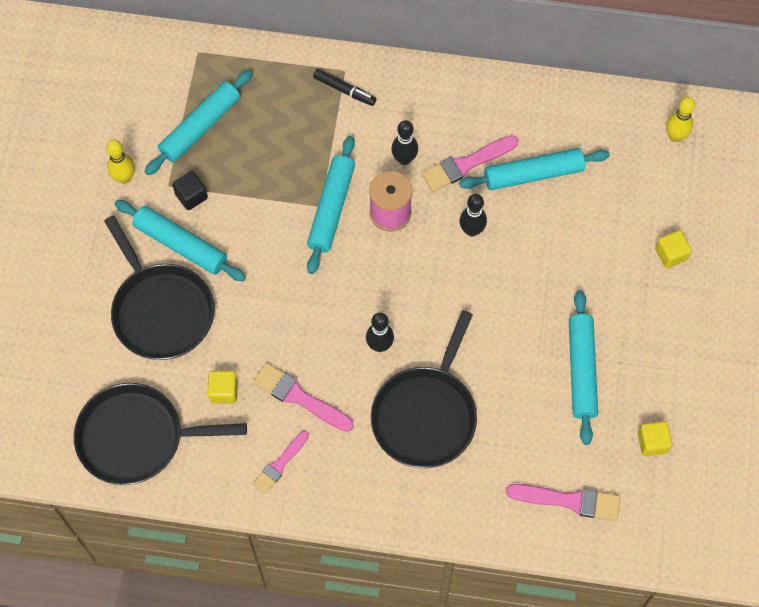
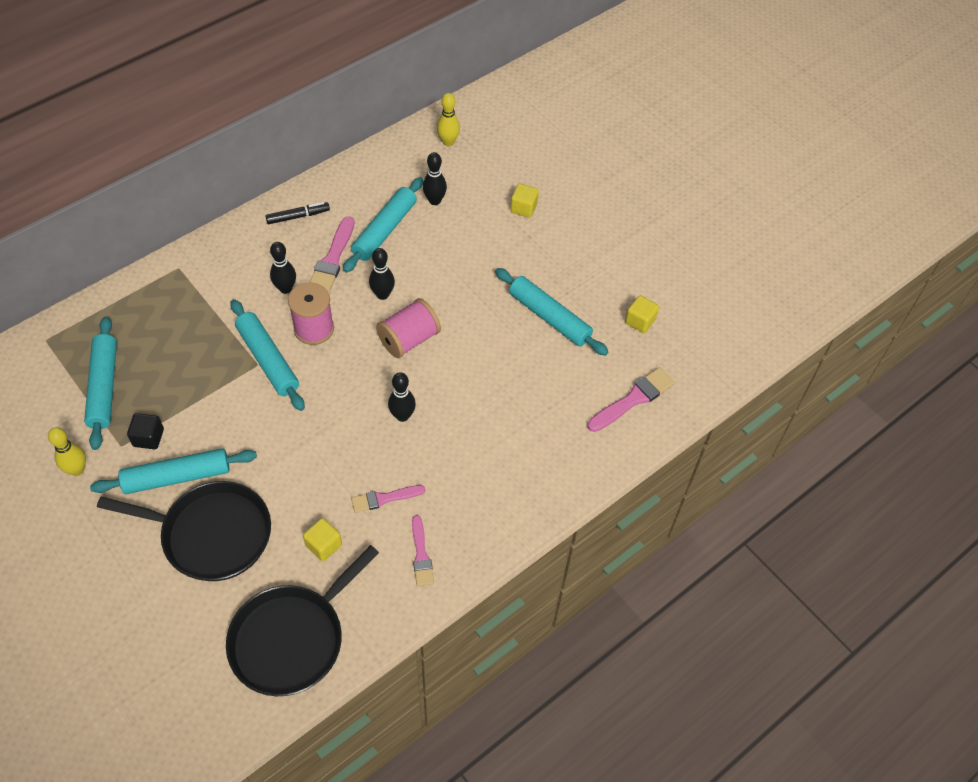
camera: 50 degrees left, 10 degrees down
pink brush [253,363,354,432] -> pink brush [351,485,425,513], size x0.67
black marker [313,69,377,106] -> black marker moved to [265,202,330,224]
black pan [371,310,477,468] -> none
none -> pink spool [376,298,441,358]
none -> black bowling pin [423,152,447,205]

